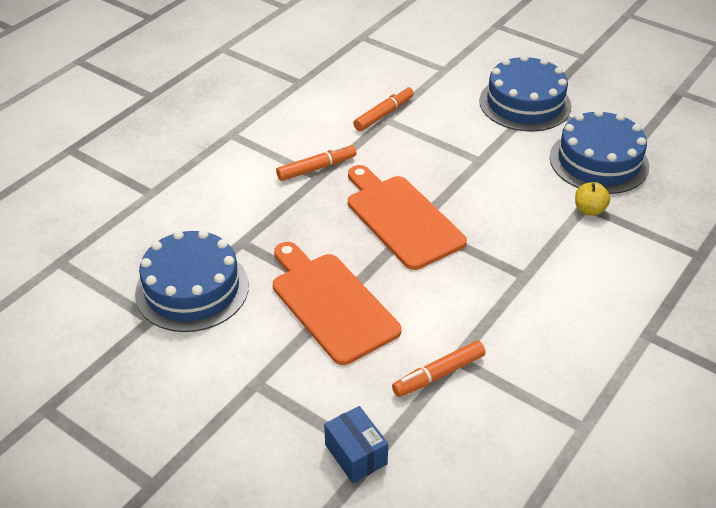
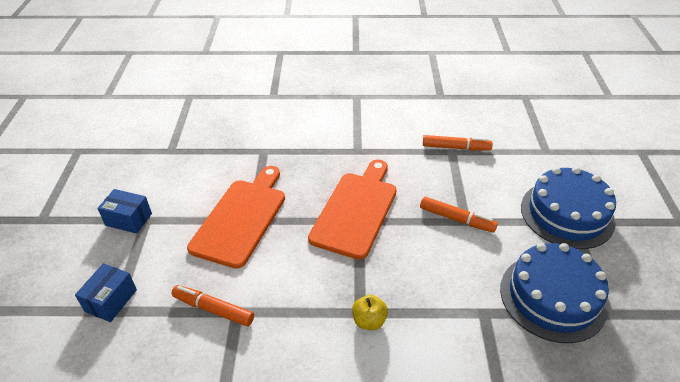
camera: 55 degrees right, 0 degrees up
blue cake [135,230,249,332] -> none
orange marker [276,144,357,181] -> orange marker moved to [420,197,498,233]
yellow apple [575,182,610,216] -> yellow apple moved to [352,295,388,330]
none -> blue box [98,189,152,234]

